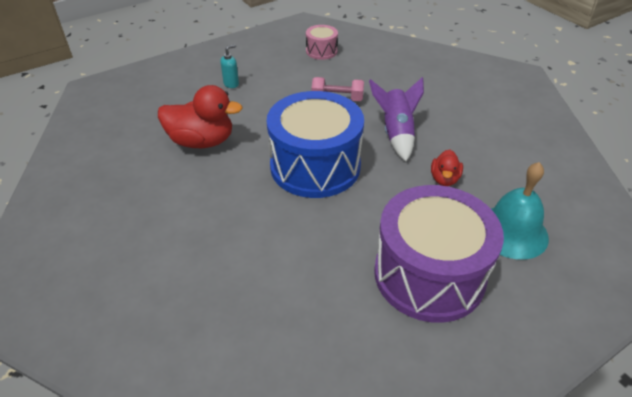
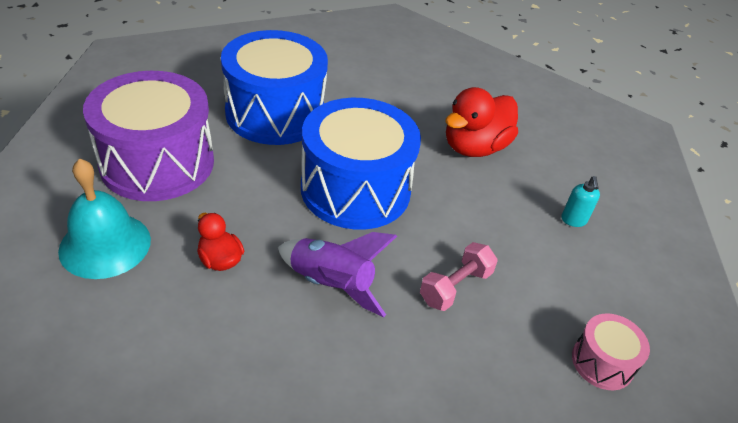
camera: 125 degrees right, 0 degrees up
none -> blue drum [221,30,328,145]

